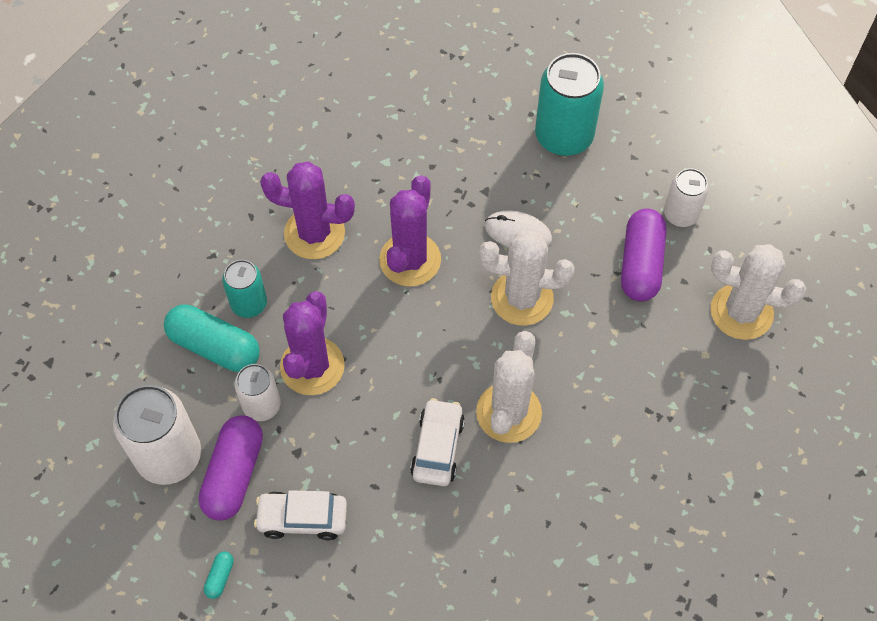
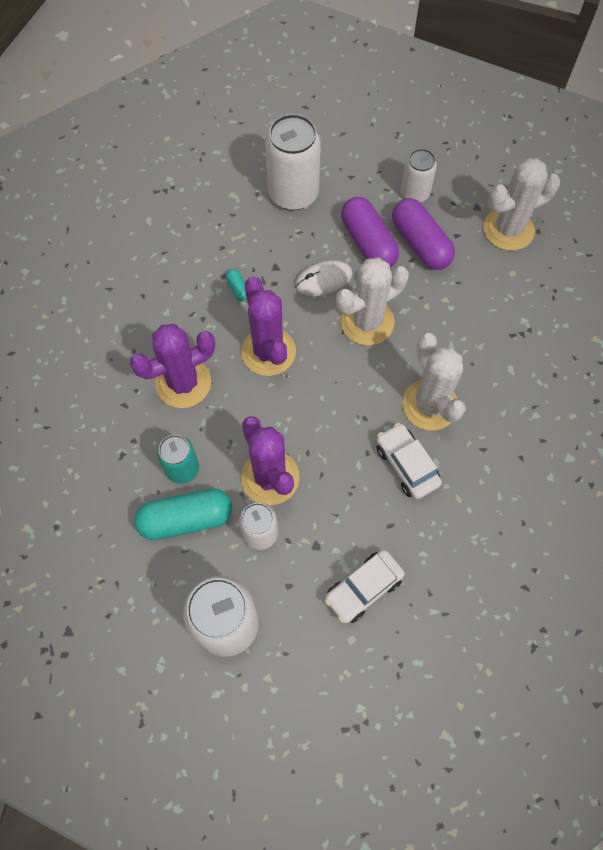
camera: 40 degrees left, 5 degrees up
purple capsule [199,415,263,521] -> purple capsule moved to [341,197,399,267]
turquoise capsule [204,551,234,599] -> turquoise capsule moved to [226,269,247,301]
turquoise can [535,53,604,156] -> white can [265,114,321,210]

